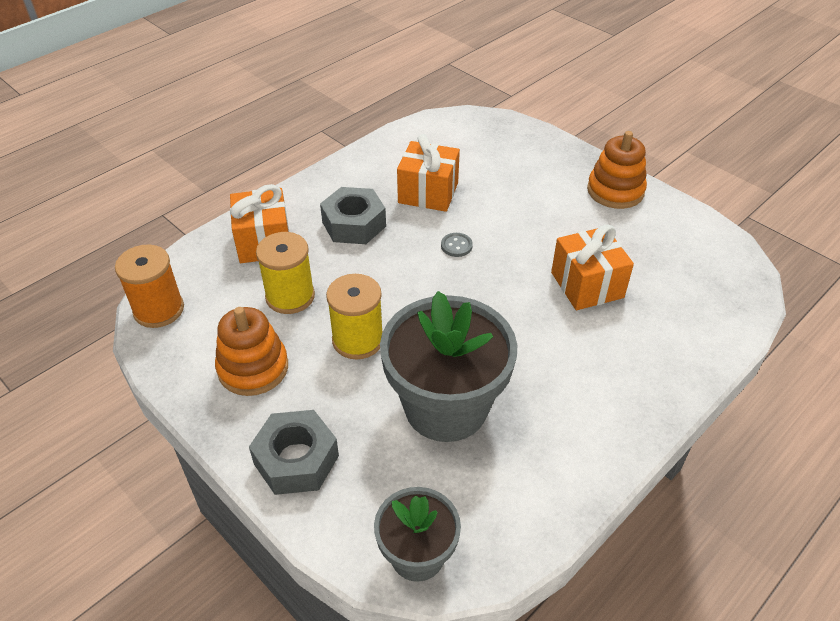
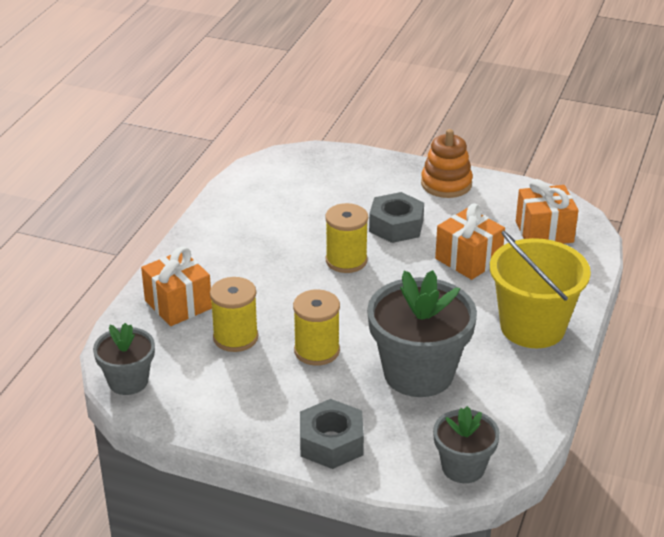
camera: 25 degrees left, 10 degrees down
orange spool [115,244,184,328] -> grey flower pot [93,323,155,395]
orange stacking toy [215,307,288,396] -> none
grey nut [320,187,386,244] -> grey nut moved to [369,192,424,243]
orange gift [397,134,460,212] -> orange gift moved to [516,179,579,244]
grey button [441,233,473,257] -> yellow spool [325,203,368,273]
none -> yellow bucket [490,231,591,348]

